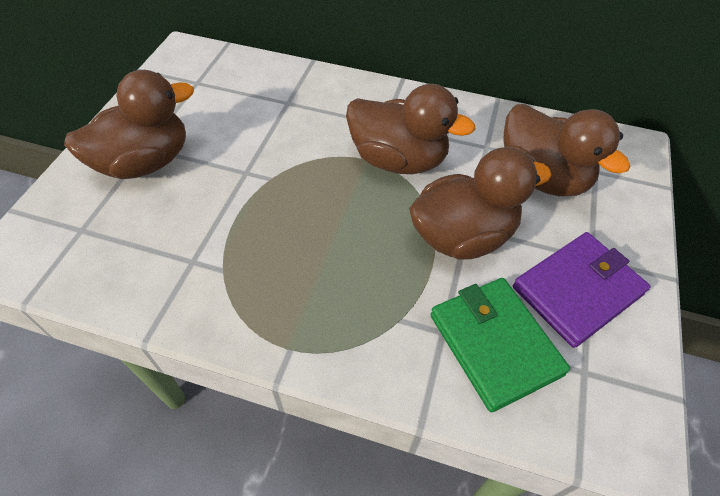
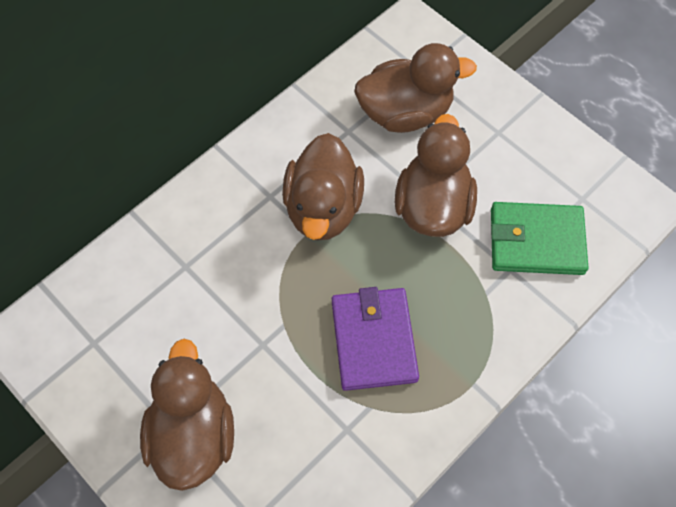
camera: 60 degrees left, 10 degrees up
brown duck [346,84,476,174] -> brown duck turned 135 degrees clockwise [282,133,364,241]
purple wallet [513,232,650,348] -> purple wallet moved to [332,287,419,391]

